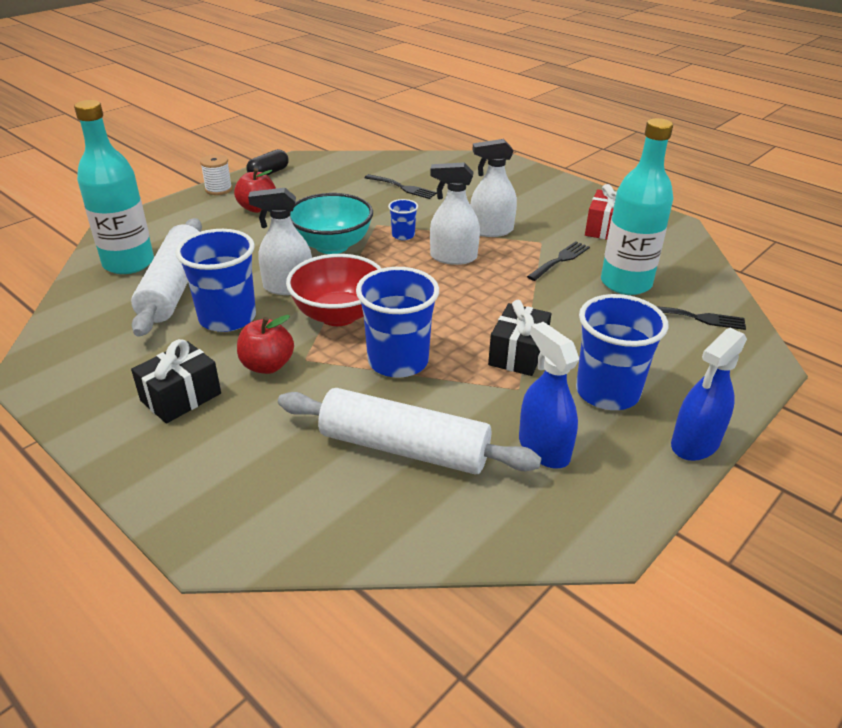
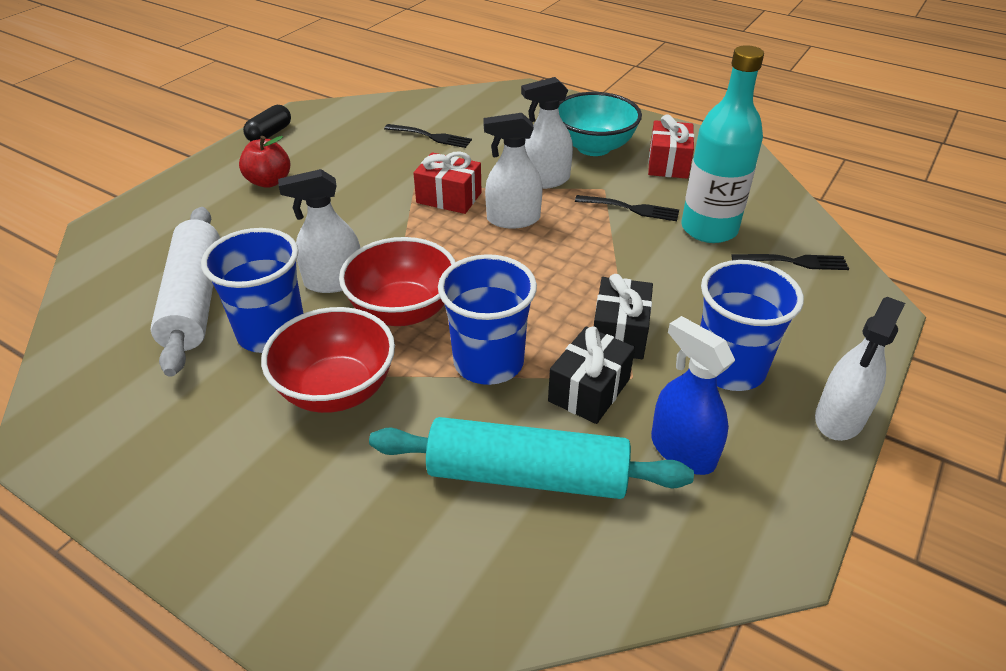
camera: 10 degrees left, 5 degrees up
turquoise bottle [74,100,154,274] -> none
black gift [131,339,221,423] -> black gift moved to [548,326,635,424]
white spool [200,154,232,195] -> none
red apple [237,315,294,374] -> red bowl [261,307,395,413]
white rolling pin [278,388,542,475] -> turquoise rolling pin [369,417,694,499]
turquoise bowl [290,193,373,254] -> turquoise bowl moved to [558,92,642,156]
blue cup [388,199,418,240] -> red gift [413,151,482,214]
black fork [527,241,590,281] -> black fork turned 75 degrees clockwise [575,195,679,221]
blue spray bottle [671,328,747,461] -> white spray bottle [815,297,905,441]

